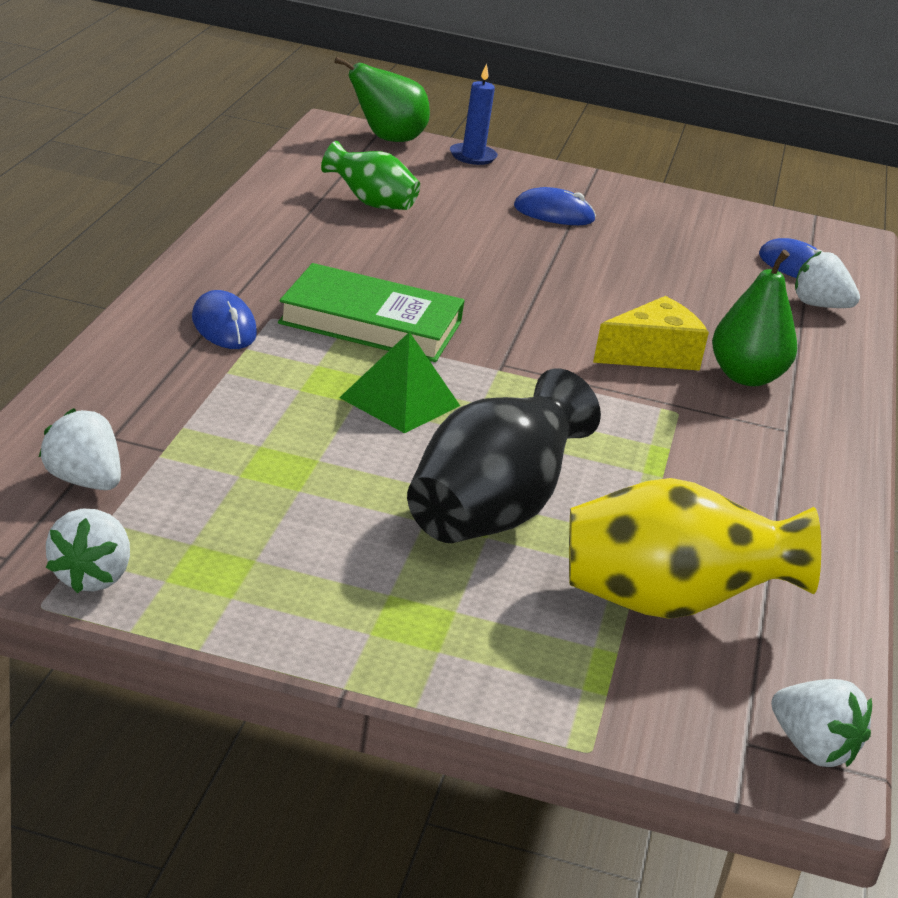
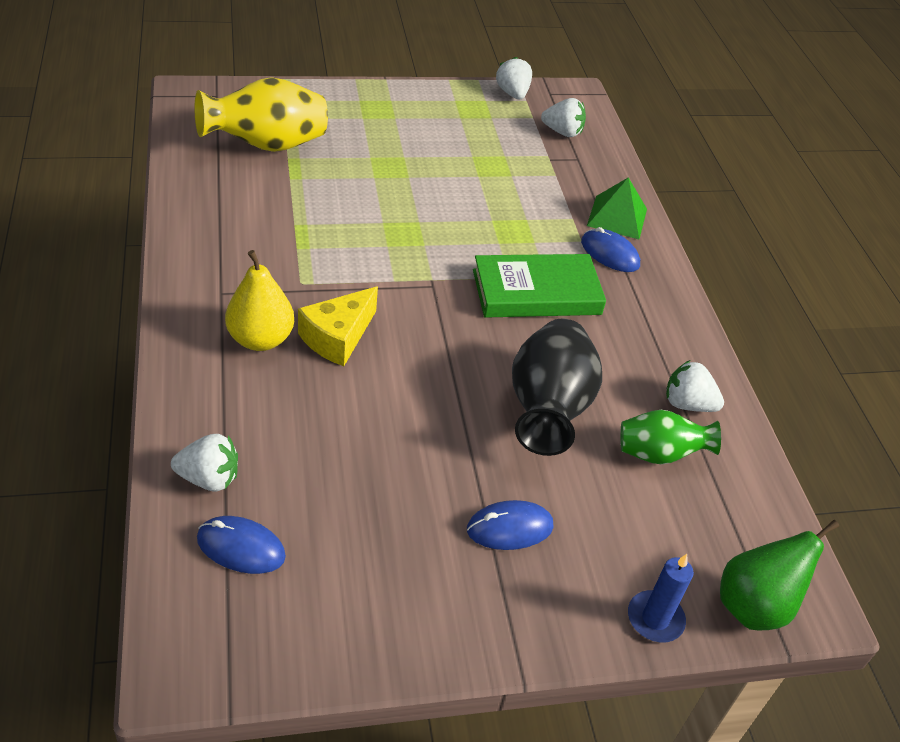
camera: 155 degrees right, 15 degrees up
green pyramid [339,332,460,433] -> green pyramid moved to [587,177,647,239]
black vase [407,368,601,543] -> black vase moved to [512,319,602,456]
green pear [712,250,797,386] -> yellow pear [225,250,294,351]
white strawberry [771,679,872,767] -> white strawberry moved to [666,360,724,412]

